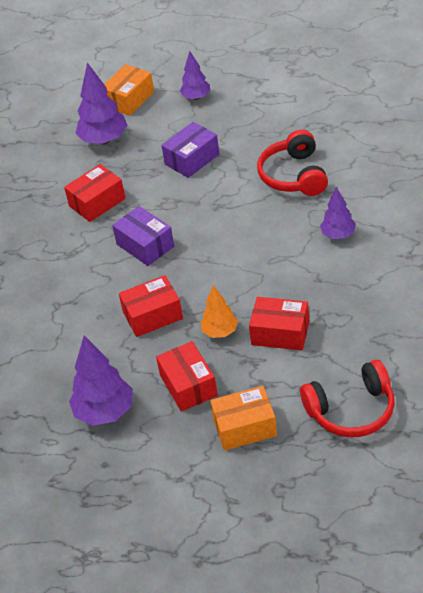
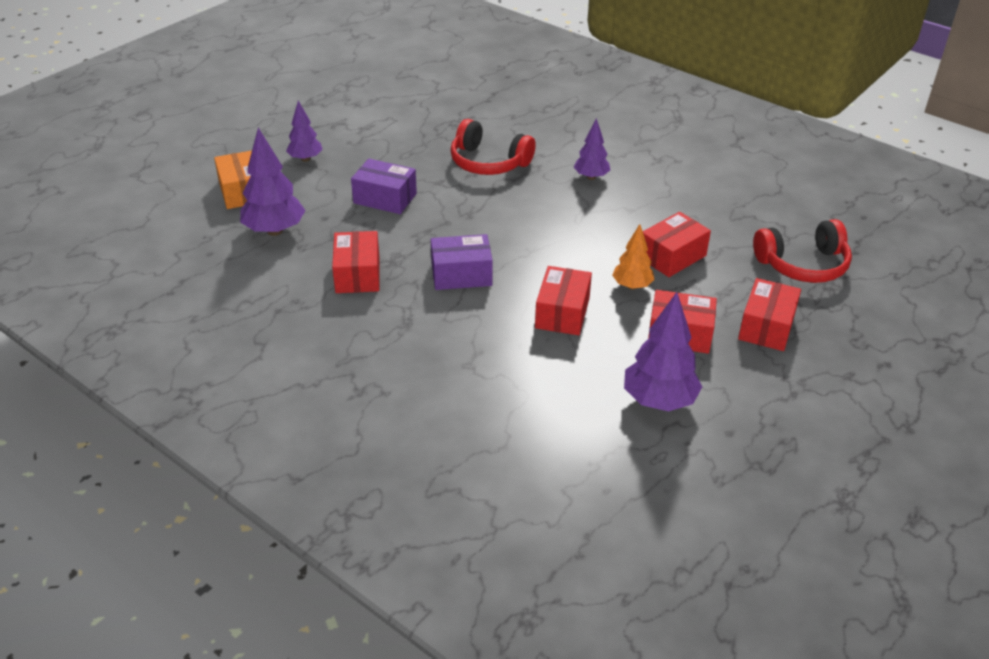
camera: 60 degrees left, 5 degrees down
purple box [161,122,220,178] -> purple box turned 60 degrees counterclockwise [351,159,417,214]
orange box [210,386,277,451] -> red box [738,278,801,351]
red headphones [300,360,395,437] -> red headphones turned 60 degrees clockwise [753,219,852,283]

